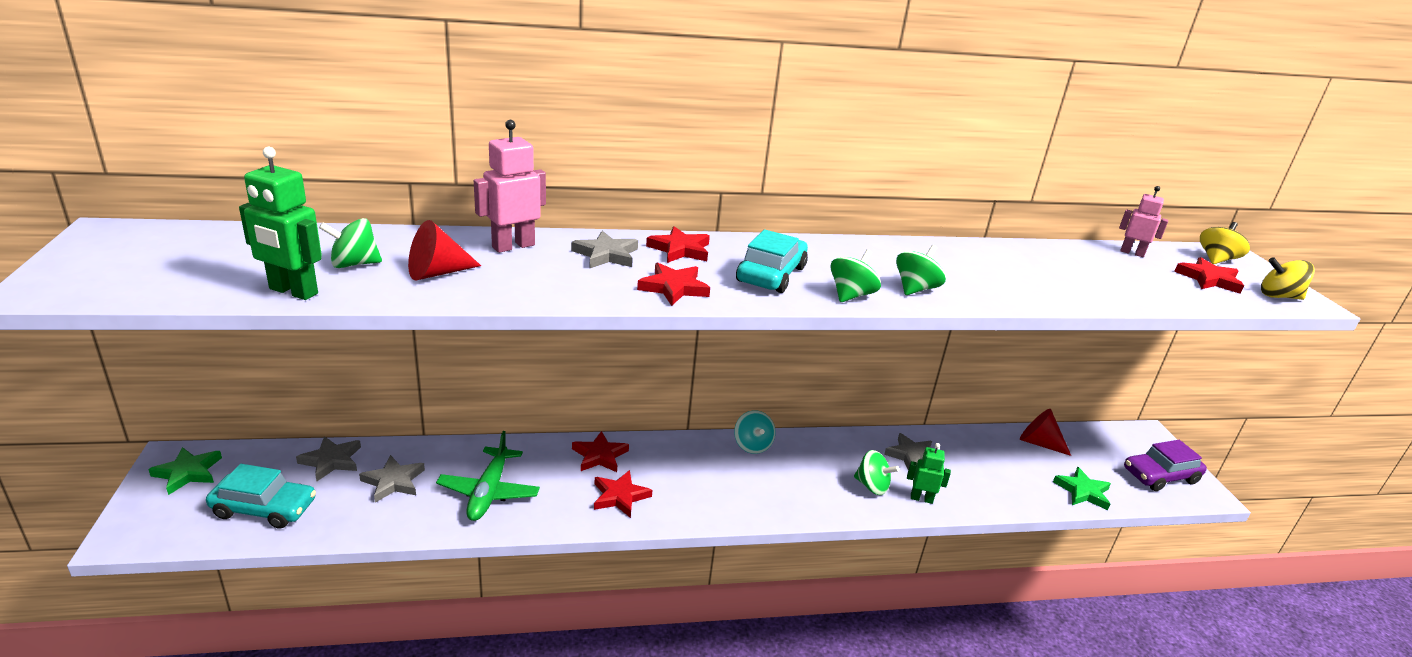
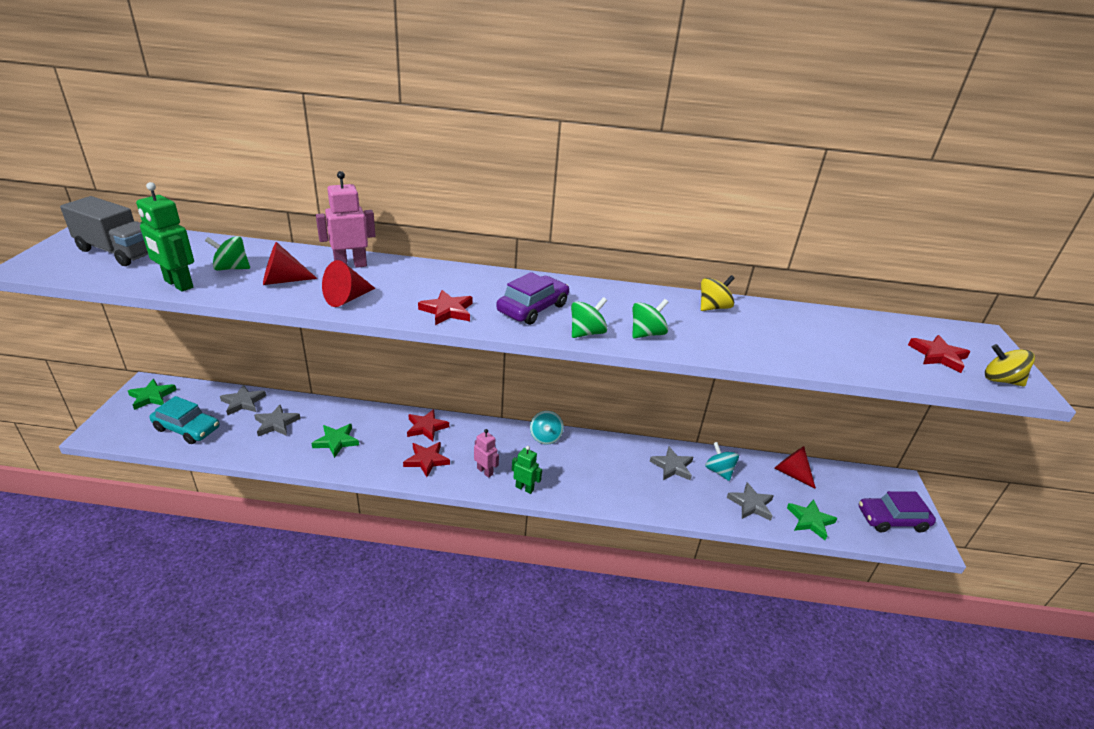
camera: 15 degrees right, 5 degrees up
green plane [436,431,540,521] -> green star [311,424,359,458]
grey star [571,231,638,269] -> grey star moved to [727,482,774,521]
red star [646,226,710,263] -> none
turquoise car [736,230,808,293] -> purple car [496,272,569,325]
green spinning top [854,450,899,495] -> none
green robot [907,443,951,504] -> green robot moved to [512,446,542,494]
pink robot [1119,186,1168,257] -> pink robot moved to [474,429,499,478]
yellow spinning top [1200,222,1250,264] -> yellow spinning top moved to [701,275,735,311]
none -> grey truck [60,196,148,266]
none -> red cone [322,260,375,307]
none -> turquoise spinning top [705,442,739,481]

